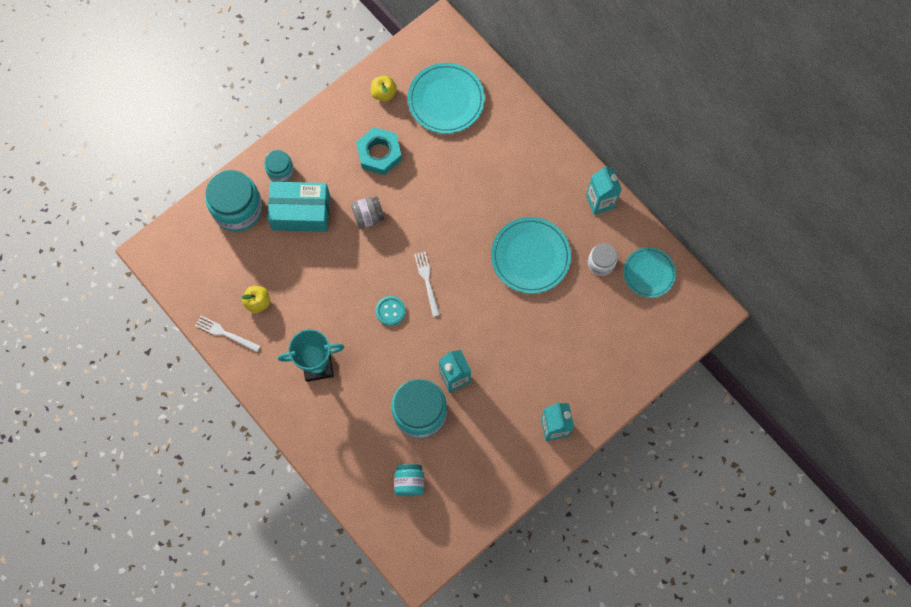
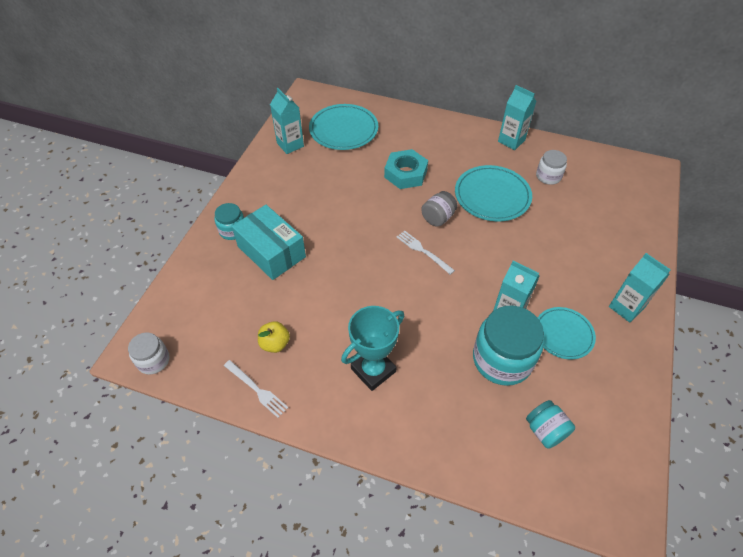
camera: 30 degrees left, 20 degrees down
white fork [195,316,260,352] -> white fork turned 135 degrees counterclockwise [224,360,288,418]
turquoise jar [205,170,263,232] -> none
turquoise box [267,182,330,232] -> turquoise box turned 75 degrees clockwise [232,205,306,280]
grey jar [351,197,384,229] -> grey jar moved to [421,191,457,227]
turquoise nut [356,127,402,175] -> turquoise nut moved to [384,149,428,189]
yellow apple [371,76,397,102] -> turquoise carton [270,88,304,154]
turquoise button [376,296,406,326] -> none
turquoise plate [623,247,676,298] -> turquoise plate moved to [538,307,596,360]
none -> white jar [128,333,170,375]

